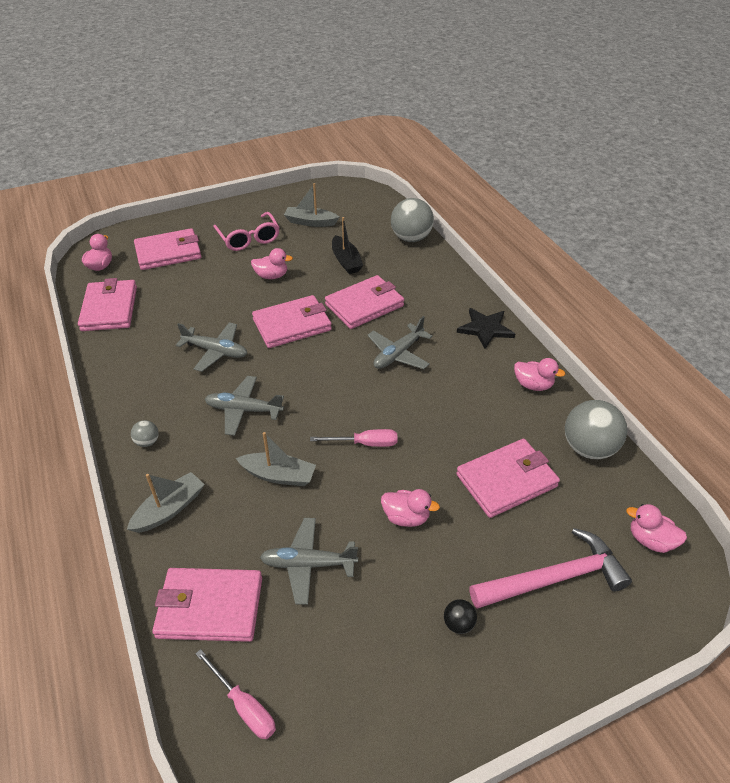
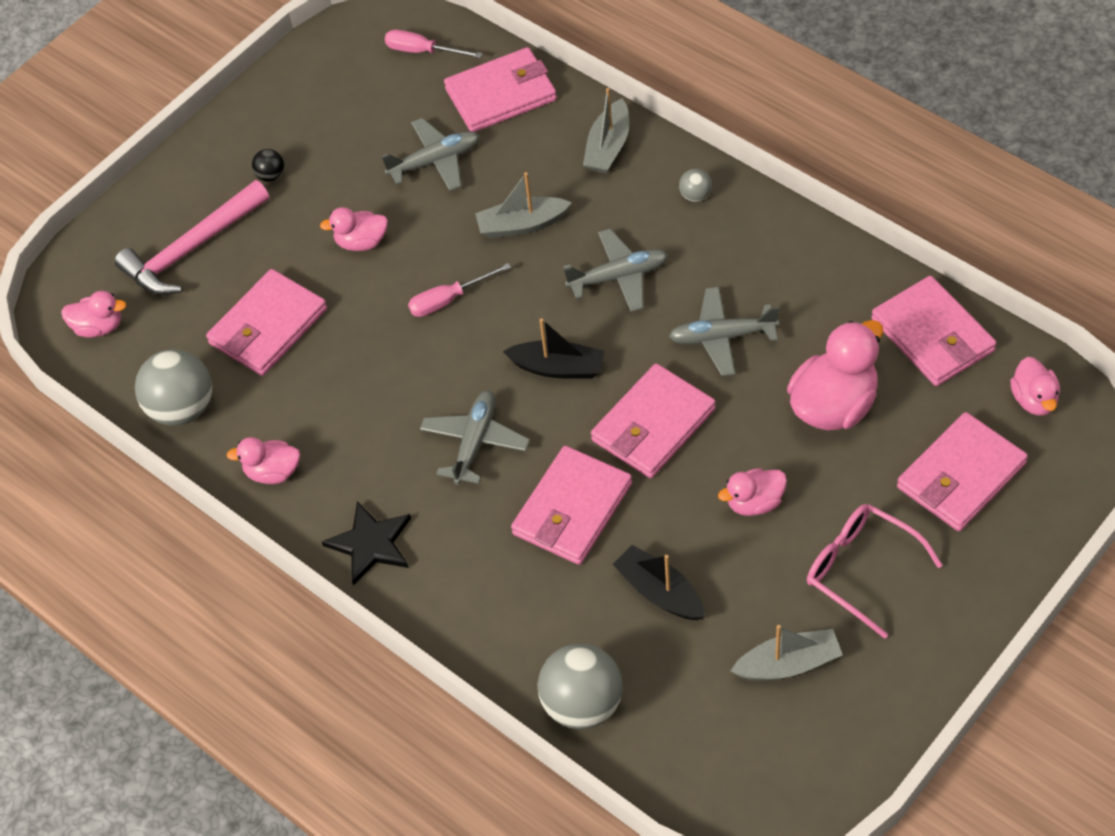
camera: 160 degrees right, 10 degrees up
none -> black boat [503,318,605,379]
none -> pink duck [787,320,883,430]

